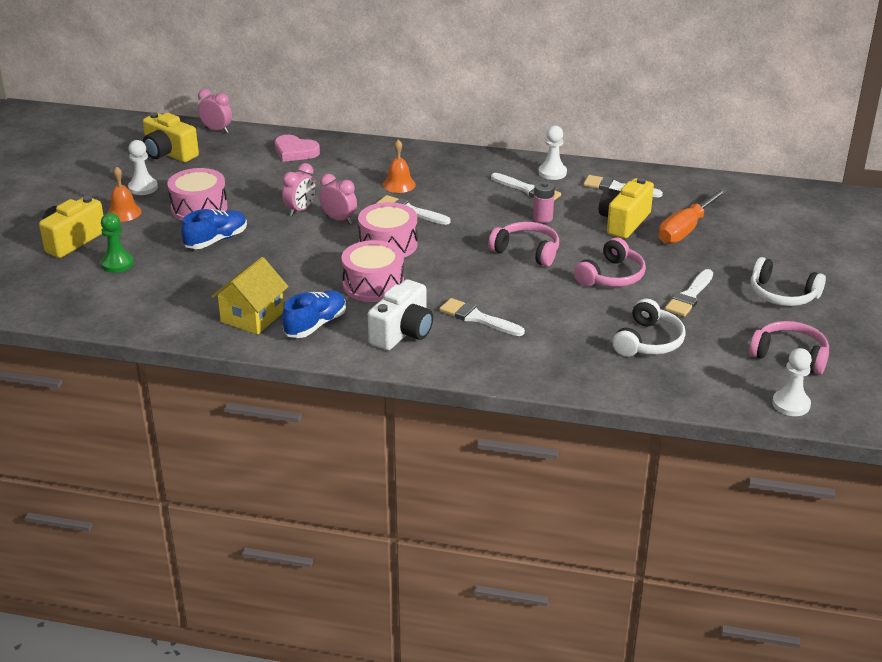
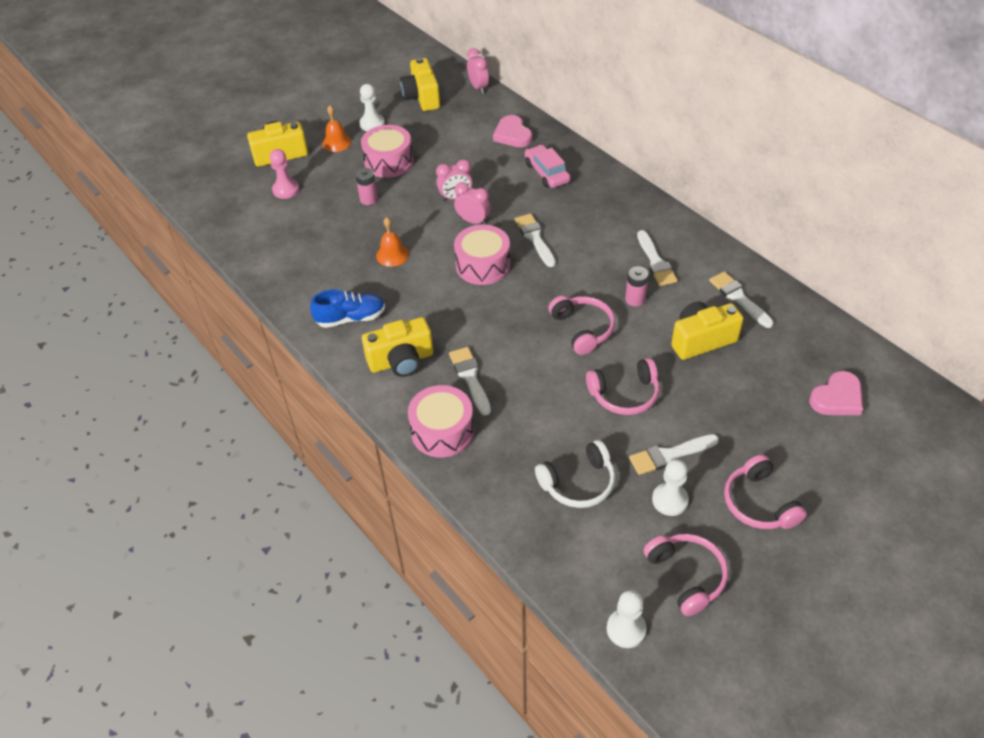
camera: 40 degrees right, 15 degrees up
green pawn [101,213,134,273] -> pink pawn [270,149,299,199]
blue shoe [181,209,247,249] -> pink battery [355,168,378,205]
yellow house [211,257,289,335] -> none
pink clock [319,174,357,224] -> pink clock turned 45 degrees counterclockwise [454,182,491,225]
pink drum [341,240,404,302] -> pink drum moved to [408,385,474,458]
white camera [368,279,433,350] -> yellow camera [362,317,433,377]
orange bell [383,139,416,193] -> orange bell moved to [376,217,409,267]
white pawn [539,125,567,180] -> white pawn moved to [652,459,689,516]
orange screwdriver [658,188,728,244] -> none
white headphones [751,257,826,306] -> pink headphones [724,454,807,529]
none -> pink car [525,145,571,188]
none -> pink heart [809,371,863,415]

